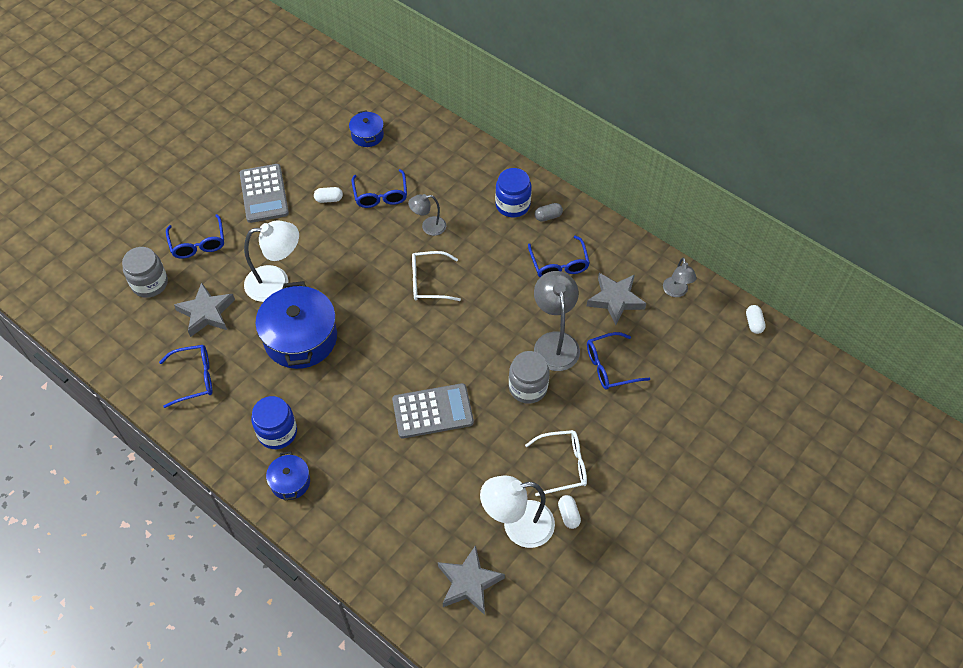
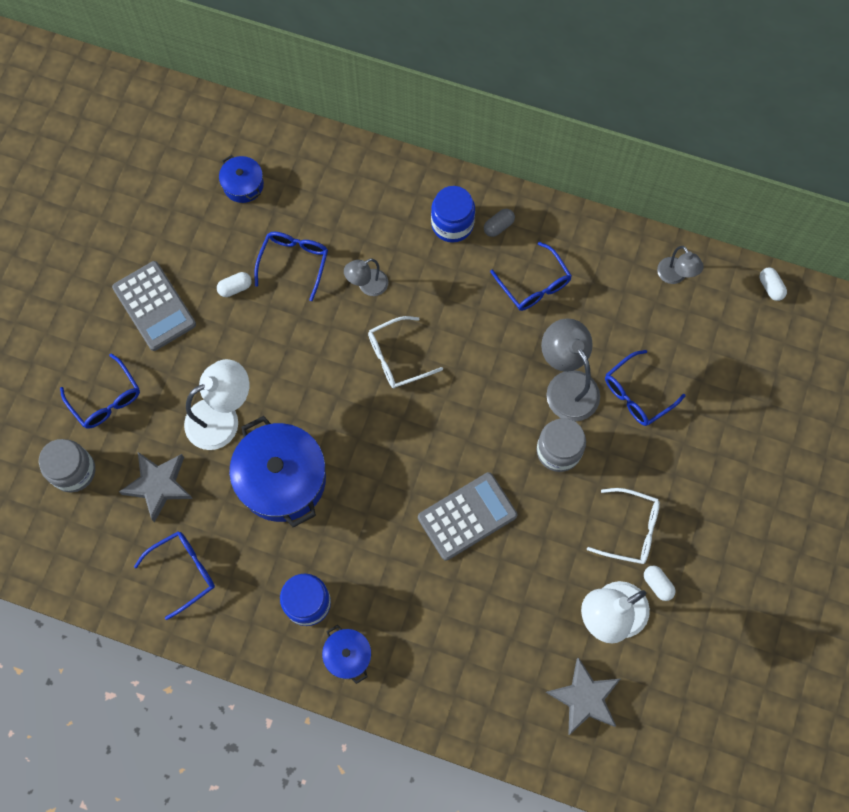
camera: 20 degrees left, 15 degrees up
blue glasses [352,169,407,208] -> blue glasses turned 135 degrees counterclockwise [254,232,328,301]
white glasses [525,430,587,496] -> white glasses turned 45 degrees clockwise [587,488,660,564]
grey star [587,273,646,325] -> none

